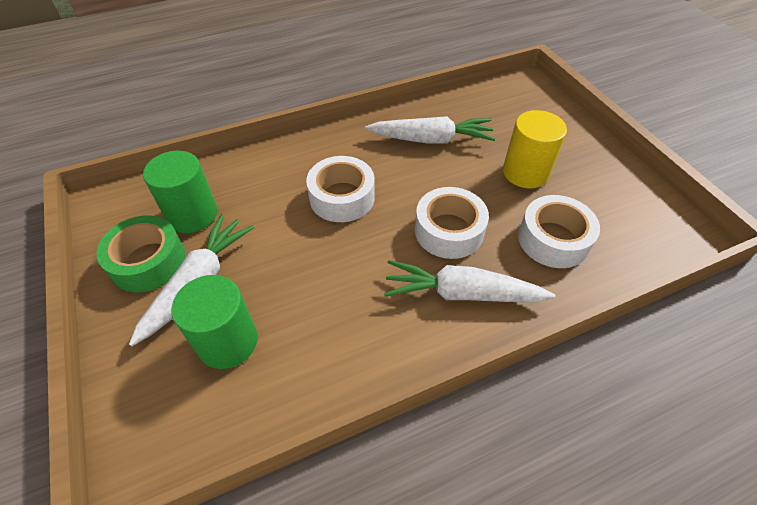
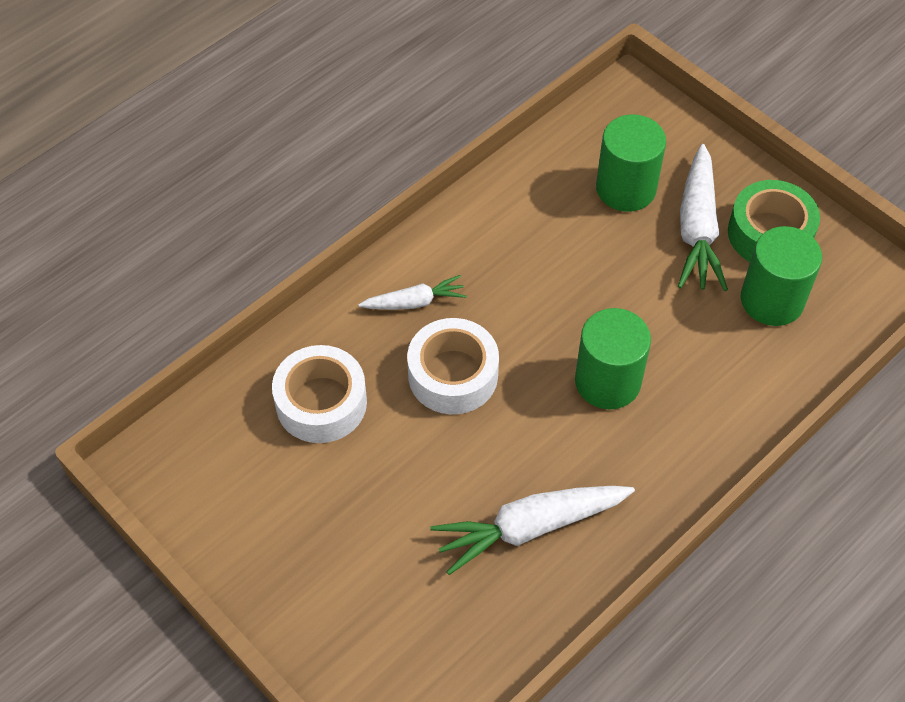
camera: 160 degrees right, 5 degrees up
white tape [306,156,375,222] -> green cylinder [575,308,651,409]
white carrot [384,260,555,303] -> white carrot [358,275,467,310], size x0.57
yellow cylinder [503,110,567,188] -> none

